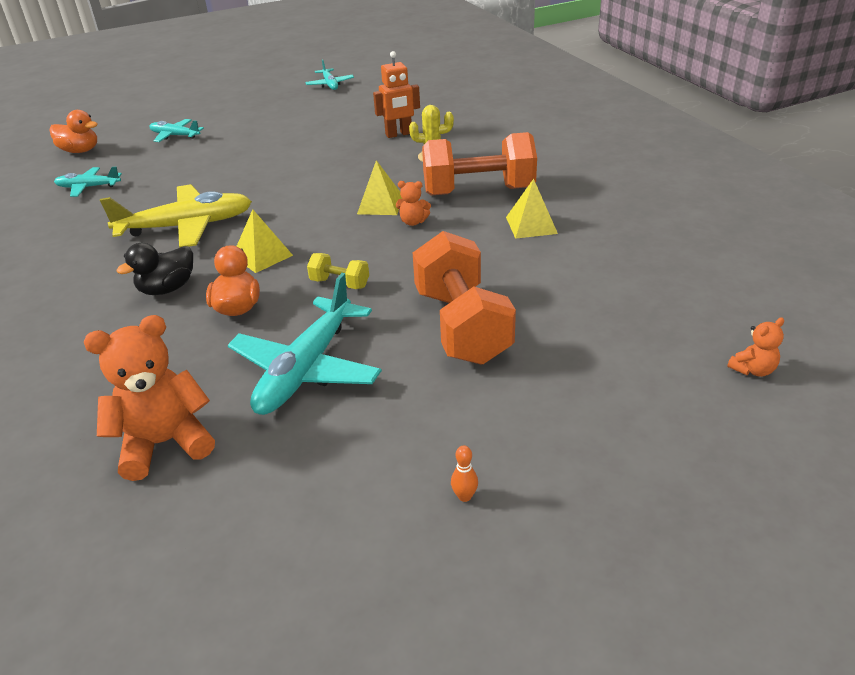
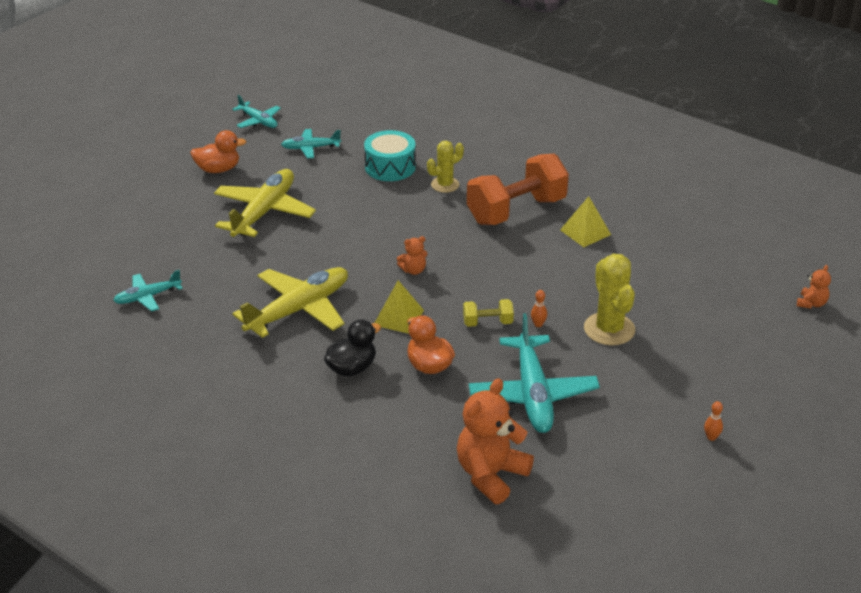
camera: 30 degrees left, 0 degrees up
orange duck [50,110,98,153] -> orange duck moved to [190,130,247,173]
black duck [117,243,193,295] -> black duck turned 150 degrees counterclockwise [324,320,381,376]
turquoise plane [149,119,204,142] -> turquoise plane moved to [281,129,341,159]
yellow pyramid [357,160,402,215] -> none
orange robot [373,51,420,138] -> turquoise drum [364,130,416,181]
orange teddy bear [396,181,431,226] -> orange teddy bear moved to [397,236,428,275]
orange dumbbell [413,231,516,365] -> yellow cactus [584,254,635,345]
none -> yellow plane [214,169,316,237]
none -> orange bowling pin [531,290,547,327]

